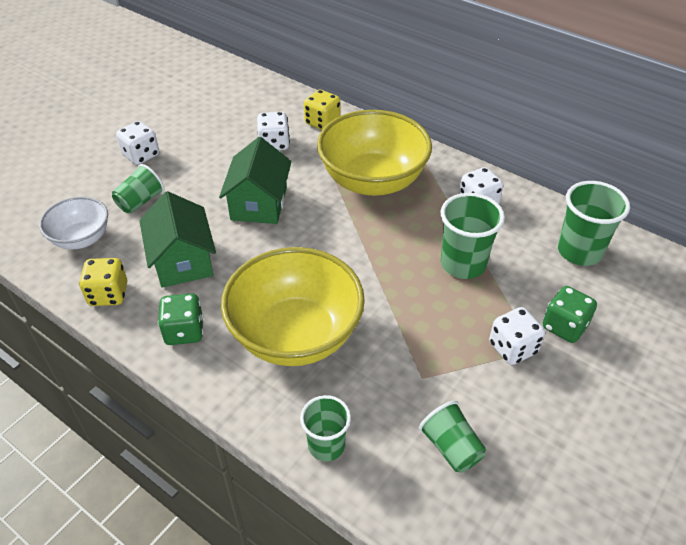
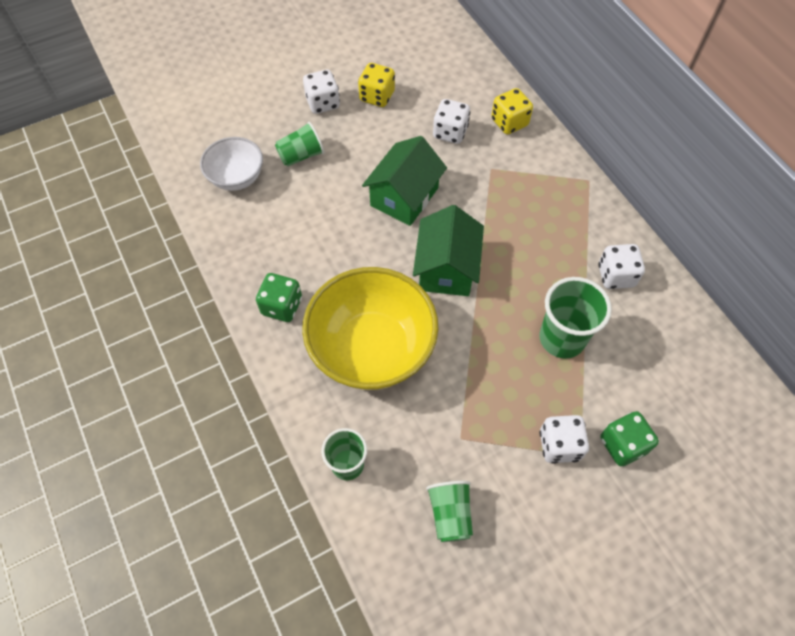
camera: 25 degrees right, 15 degrees up
yellow dice [79,258,127,306] -> yellow dice moved to [358,63,395,107]
green house [139,191,216,288] -> green house moved to [413,205,484,296]
yellow bowl [317,110,432,196] -> none
green cup [558,181,630,266] -> none

